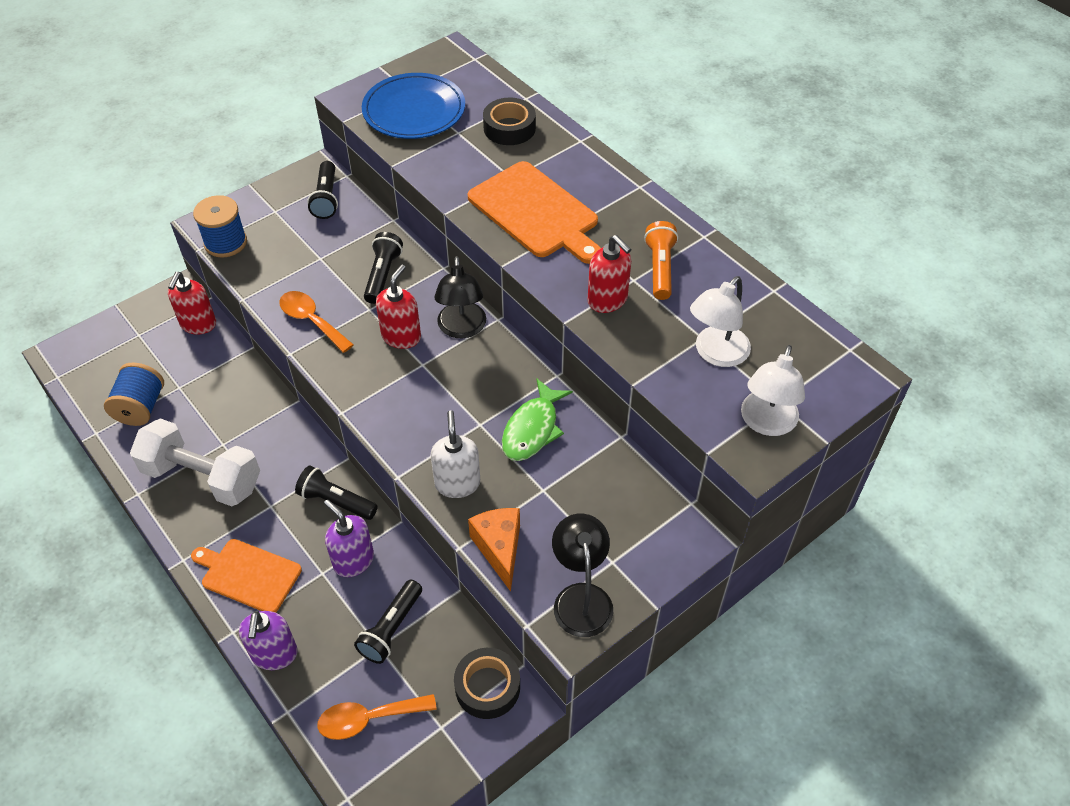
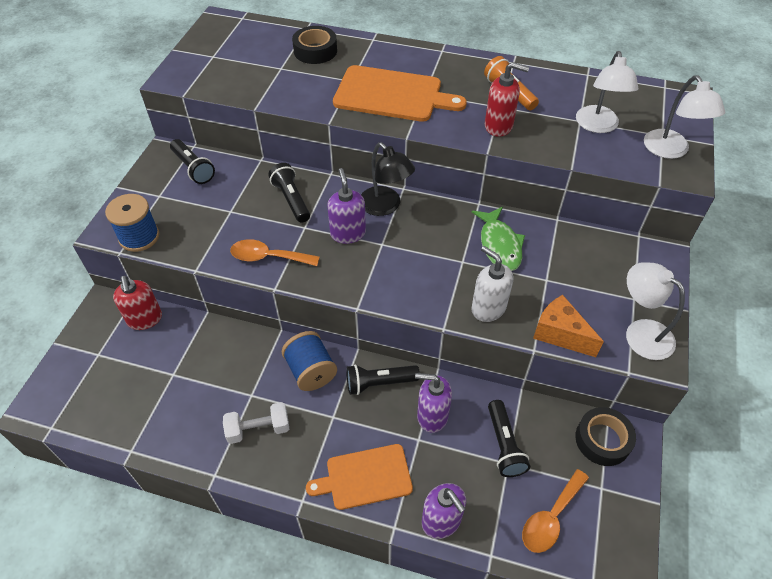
camera: 35 degrees left, 0 degrees up
blue spool [104,362,164,426] -> blue spool moved to [282,331,337,391]
white dumbbell [130,418,260,506] -> white dumbbell [223,402,289,444], size x0.56
blue plate [362,73,465,139] -> none
red soap dispenser [376,265,421,349] -> purple soap dispenser [327,168,366,244]
black lamp [552,514,613,637] -> white lamp [626,263,685,360]

